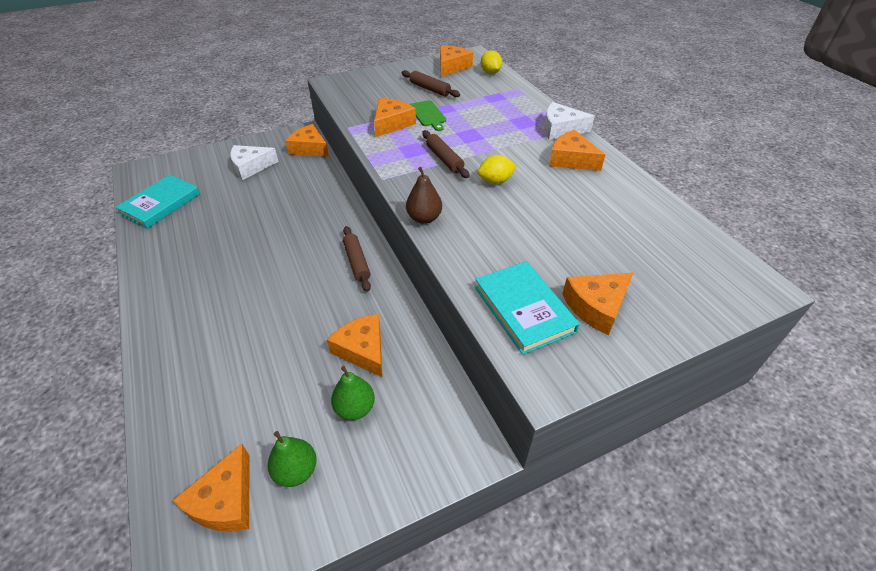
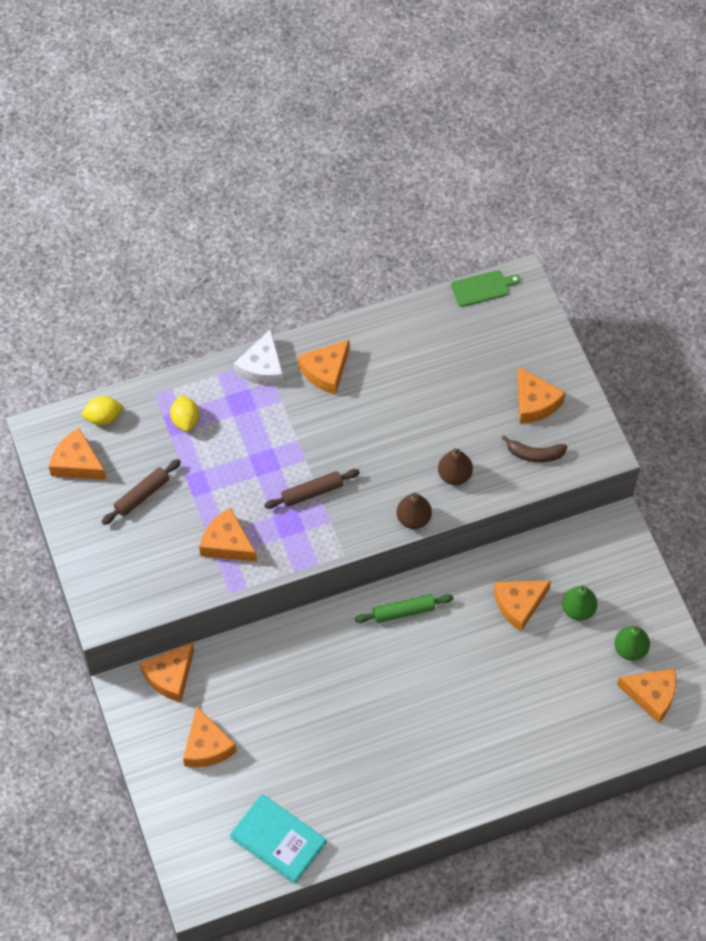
camera: 85 degrees left, 15 degrees up
white cheese [230,145,278,180] -> orange cheese [183,706,237,767]
brown rolling pin [343,226,371,292] -> green rolling pin [355,594,454,623]
green cutting board [410,100,446,131] -> green cutting board moved to [451,270,520,307]
turquoise book [475,261,580,355] -> brown banana [502,435,567,462]
yellow lemon [478,155,516,184] -> yellow lemon moved to [170,395,199,432]
none -> brown pear [438,448,473,485]

